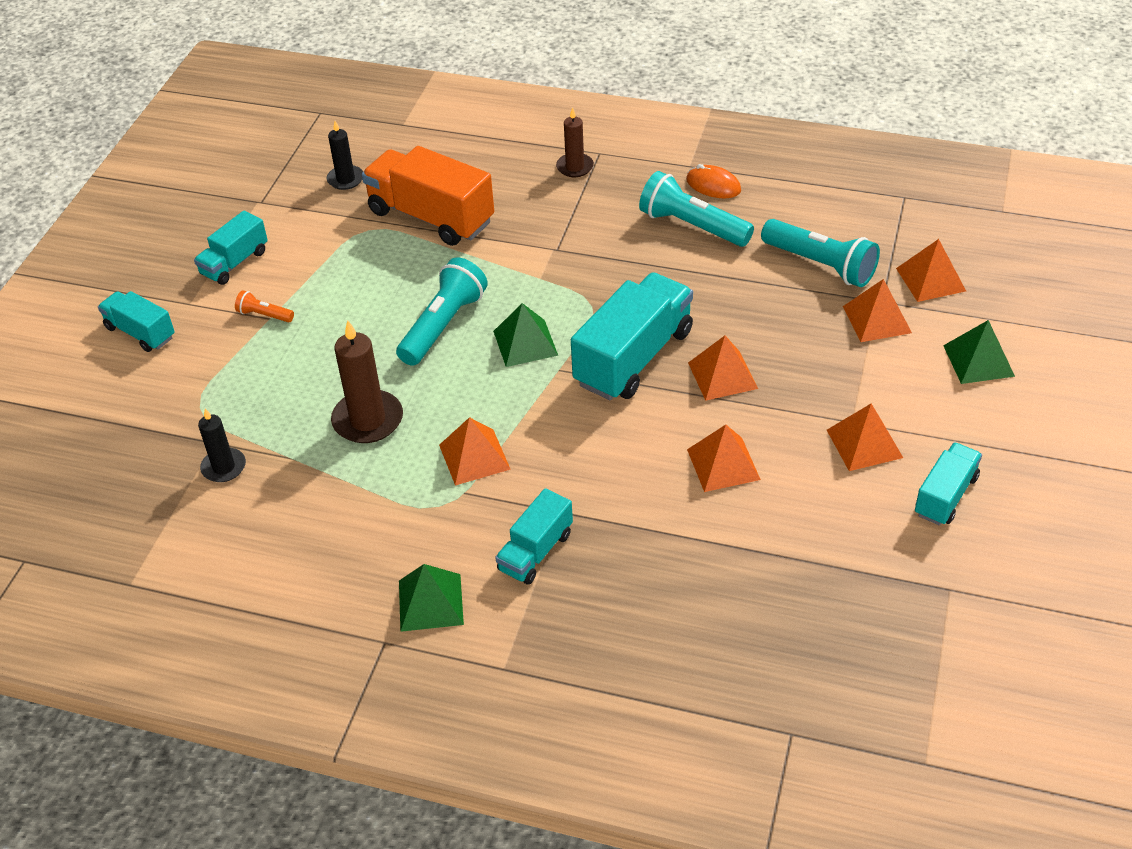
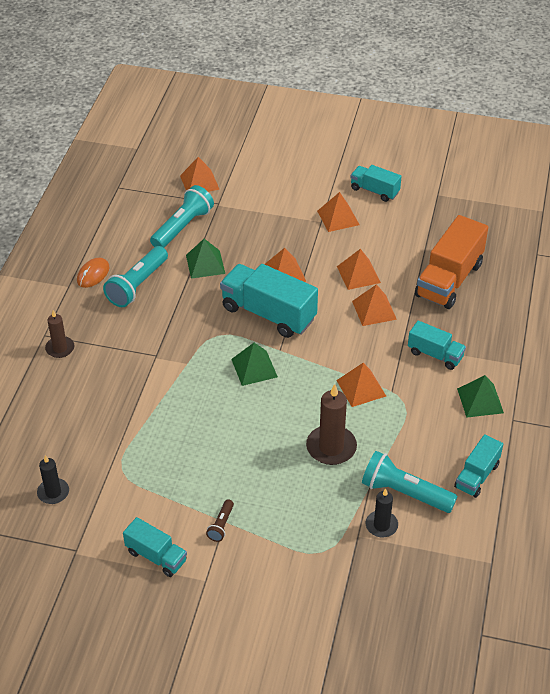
camera: 95 degrees left, 0 degrees up
turquoise truck [98,291,175,352] -> turquoise truck moved to [454,434,503,498]
orange flashlight [235,290,294,322] -> brown flashlight [206,500,234,542]
orange truck [362,146,494,246] -> orange truck moved to [415,215,488,309]
turquoise flashlight [396,257,488,366] -> turquoise flashlight moved to [362,451,458,513]
orange pyramid [843,279,912,342] -> orange pyramid moved to [352,284,397,326]
green pyramid [943,320,1015,384] -> green pyramid moved to [186,239,225,279]

